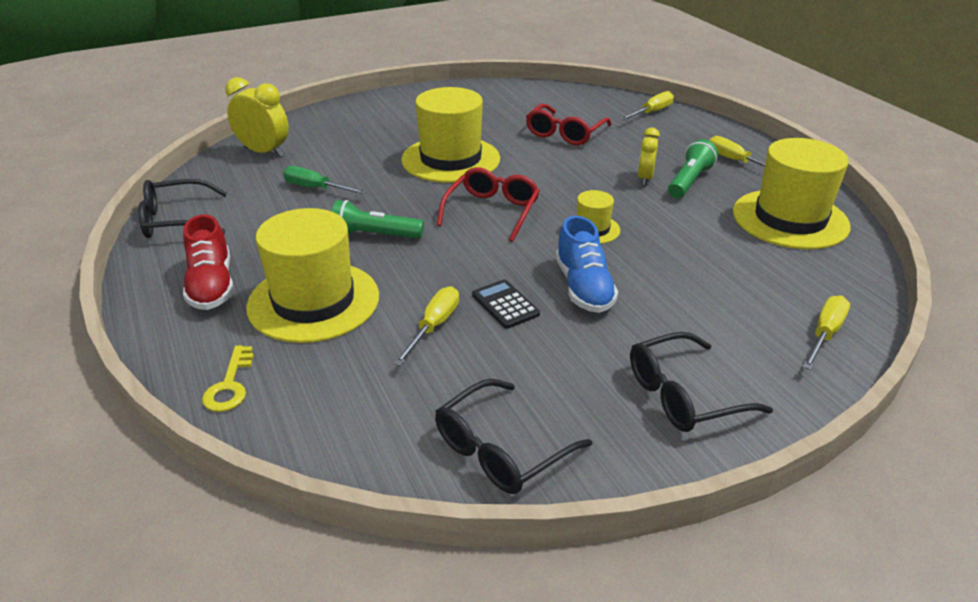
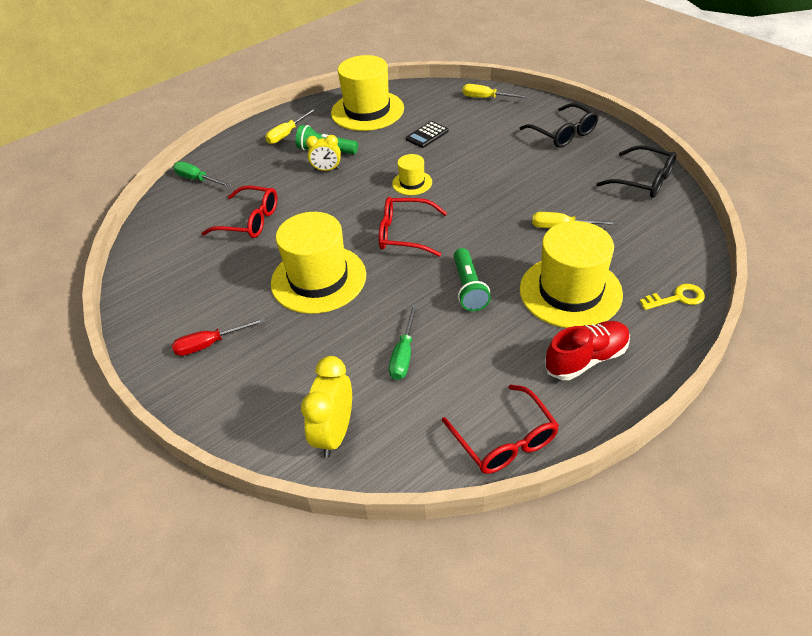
camera: 100 degrees left, 10 degrees up
black glasses [138,179,227,238] -> red glasses [442,385,559,474]
black calculator [472,279,540,329] -> black calculator moved to [406,121,449,148]
blue shoe [555,216,618,313] -> none
yellow screwdriver [620,91,674,120] -> green screwdriver [173,162,231,187]
none -> red screwdriver [172,318,265,356]

